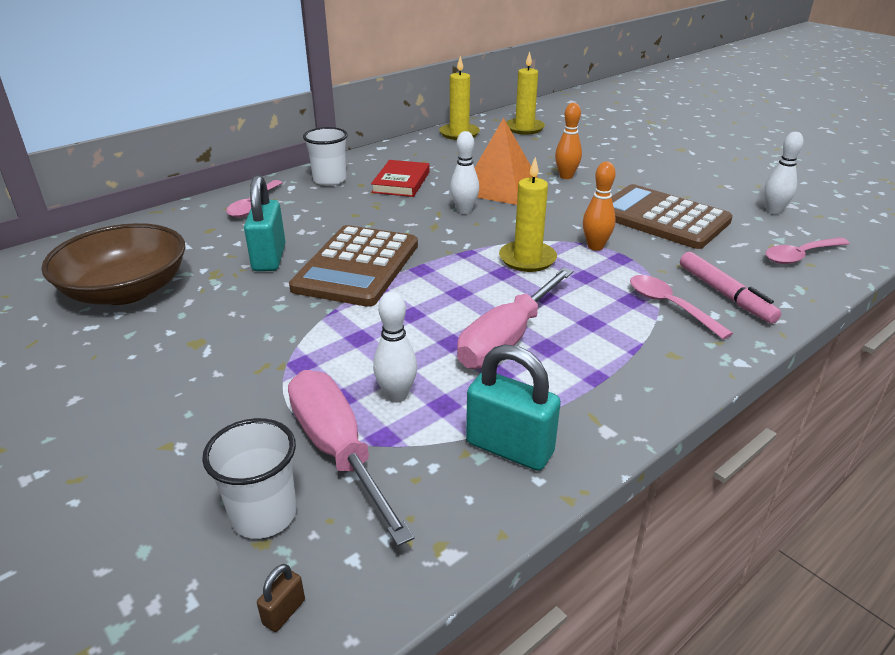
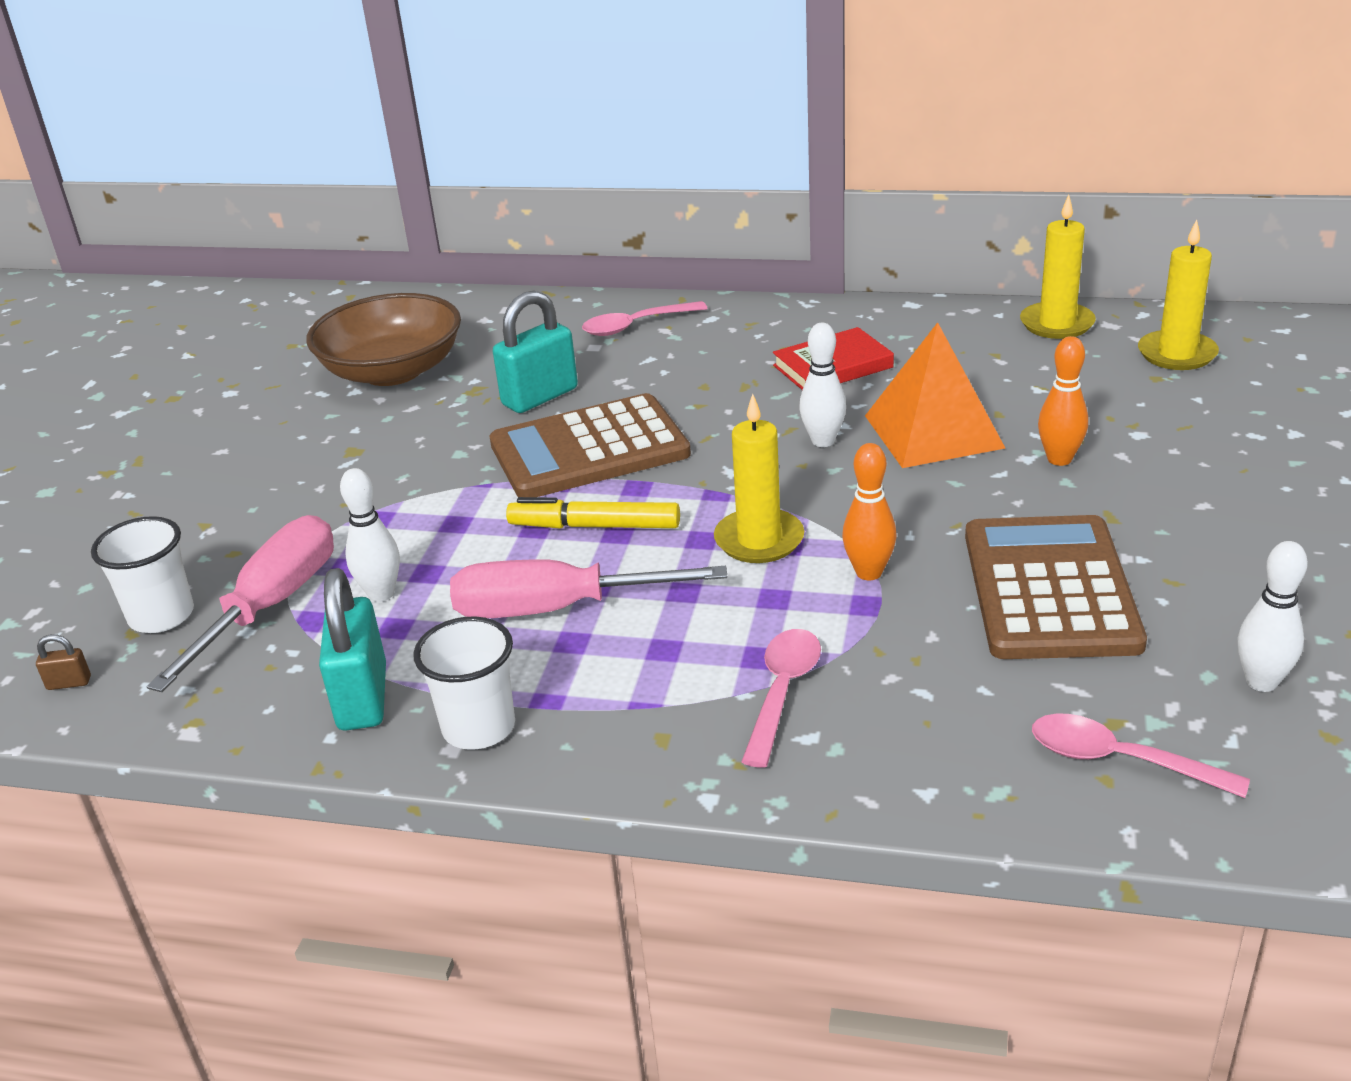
camera: 55 degrees right, 0 degrees up
white cup [303,127,348,186] -> white cup moved to [413,616,515,750]
pink marker [680,252,781,324] -> none
none -> yellow marker [506,497,680,528]

